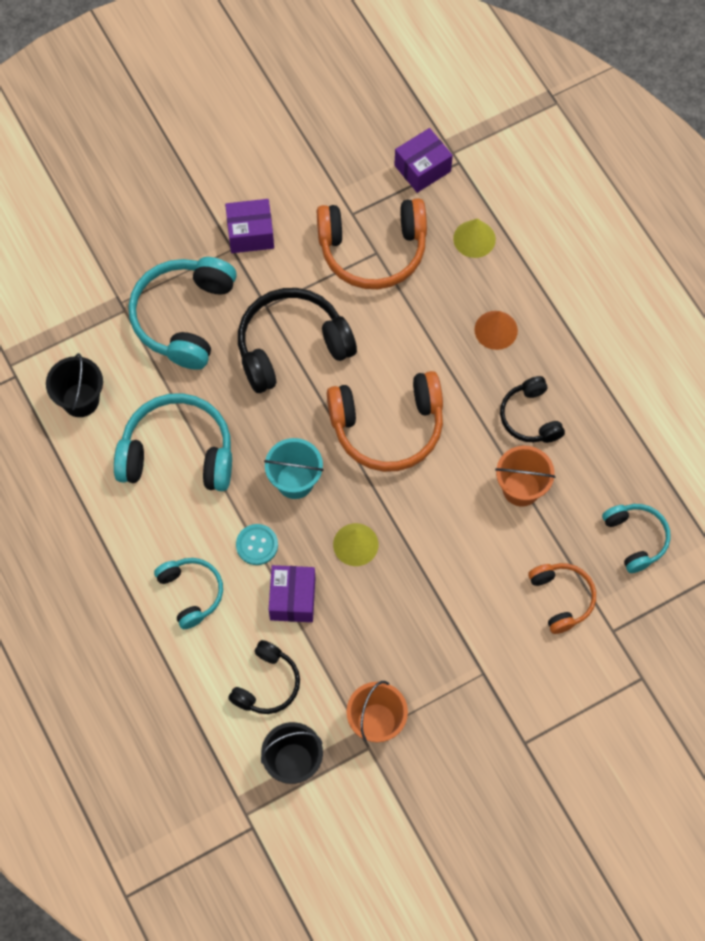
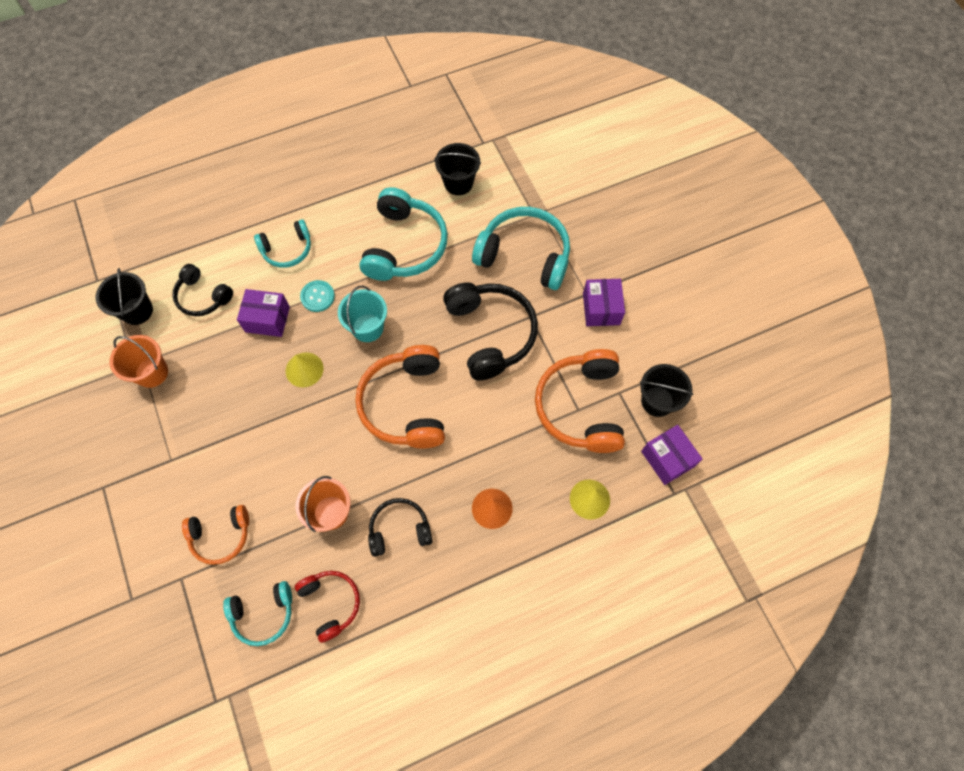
camera: 95 degrees right, 0 degrees up
none -> red headphones [295,571,360,643]
none -> black bucket [640,364,693,417]

